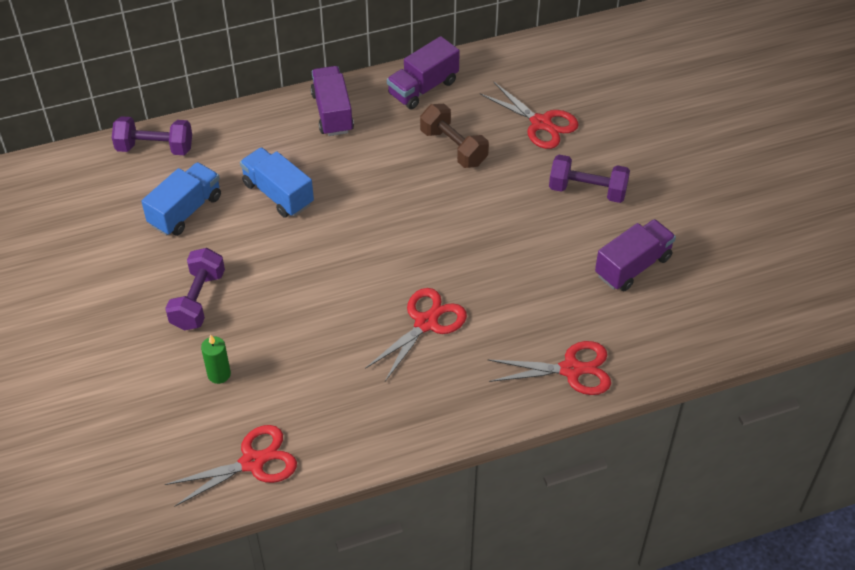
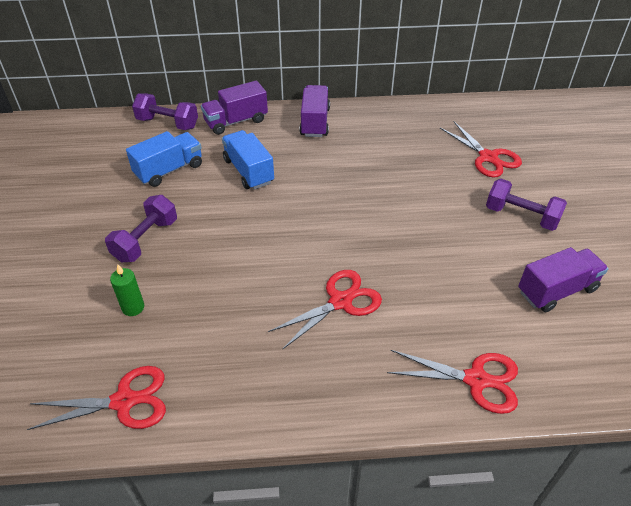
camera: 15 degrees right, 5 degrees down
purple truck [387,36,460,109] -> purple truck moved to [201,81,268,135]
brown dumbbell [420,104,489,168] -> none

